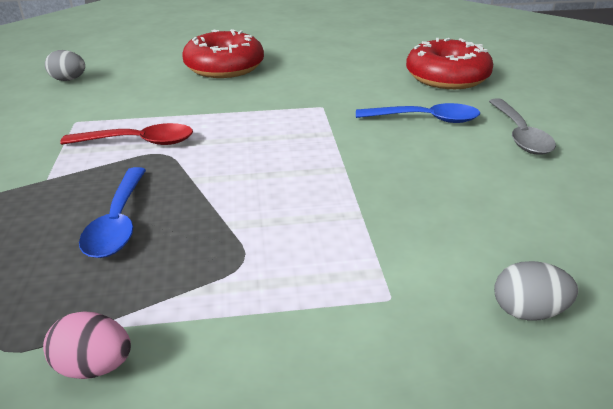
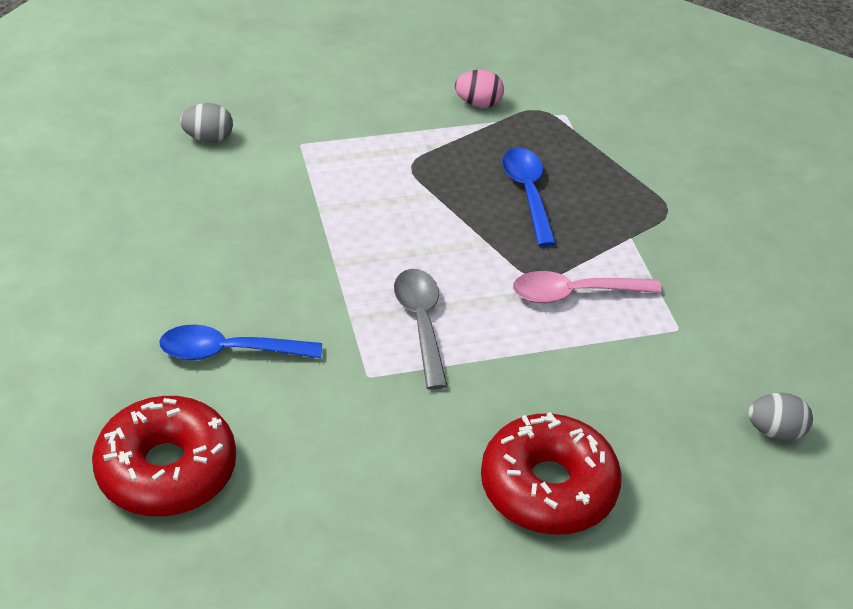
camera: 170 degrees right, 10 degrees up
red spoon [60,123,193,145] -> pink spoon [513,271,662,303]
grey spoon [489,98,556,155] -> grey spoon moved to [394,269,447,390]

